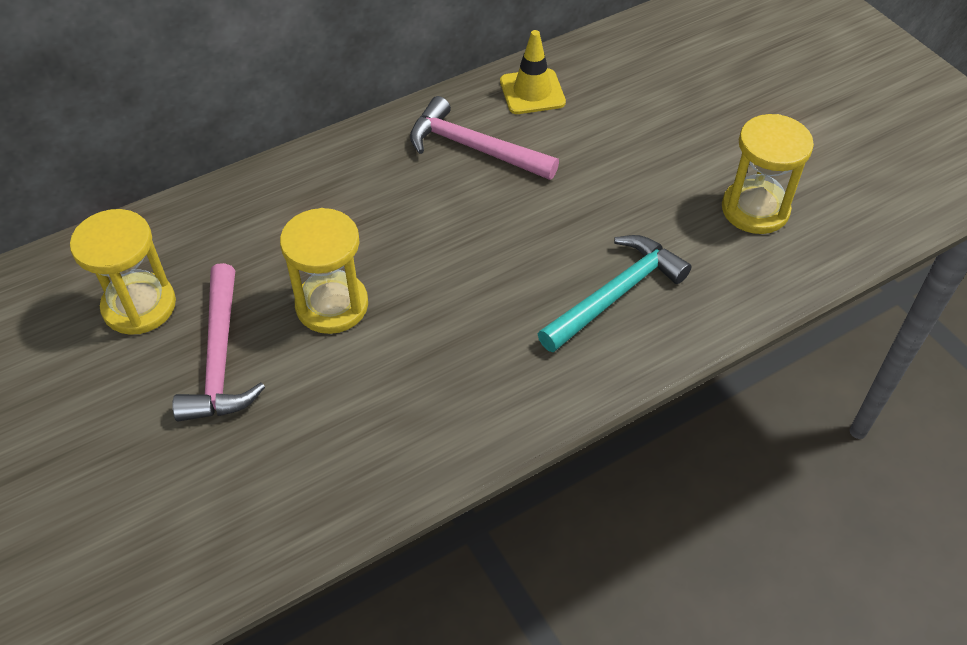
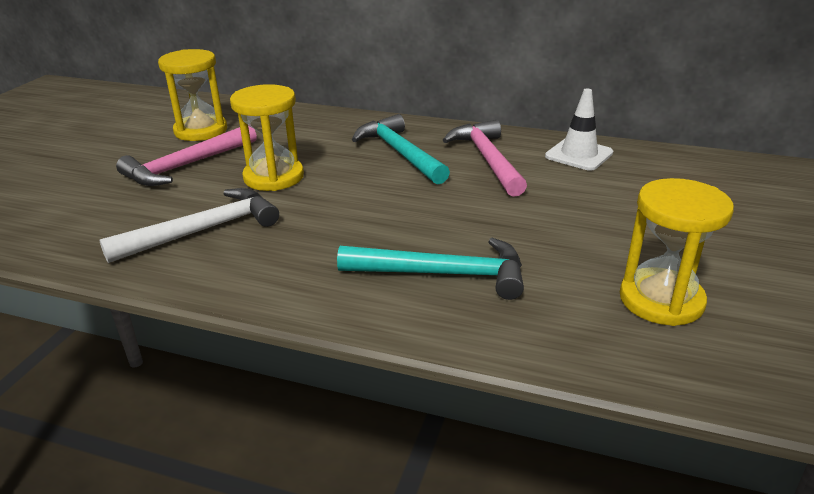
camera: 50 degrees right, 20 degrees down
yellow traffic cone [500,30,566,114] -> white traffic cone [545,88,613,171]
none -> white hammer [99,188,279,263]
none -> turquoise hammer [352,114,450,184]

